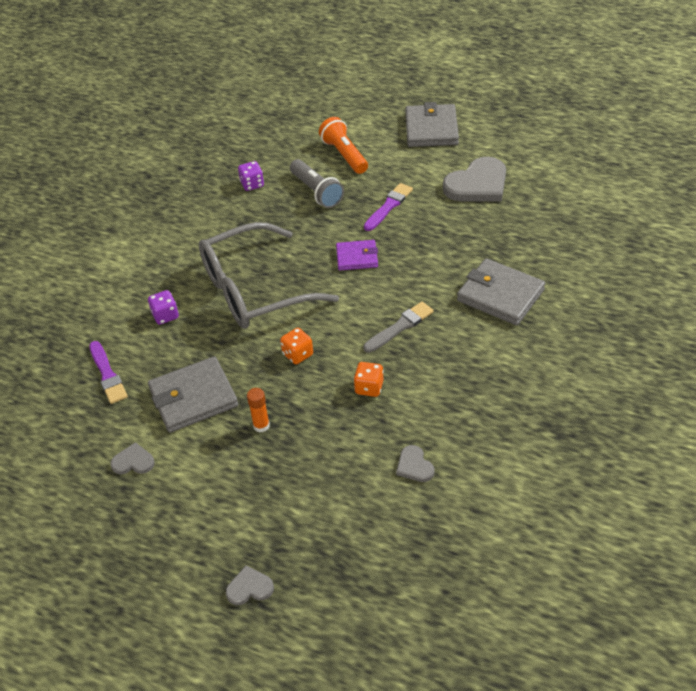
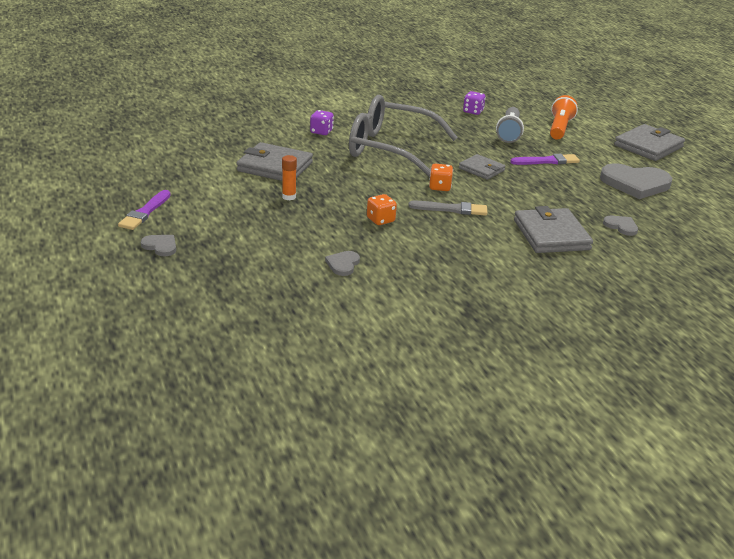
camera: 40 degrees right, 15 degrees down
purple brush [89,341,128,404] -> purple brush moved to [118,190,171,230]
grey heart [111,442,155,474] -> grey heart moved to [603,216,638,236]
orange dice [280,328,313,364] -> orange dice moved to [429,163,453,191]
purple wallet [336,240,378,270] -> grey wallet [459,154,506,180]

